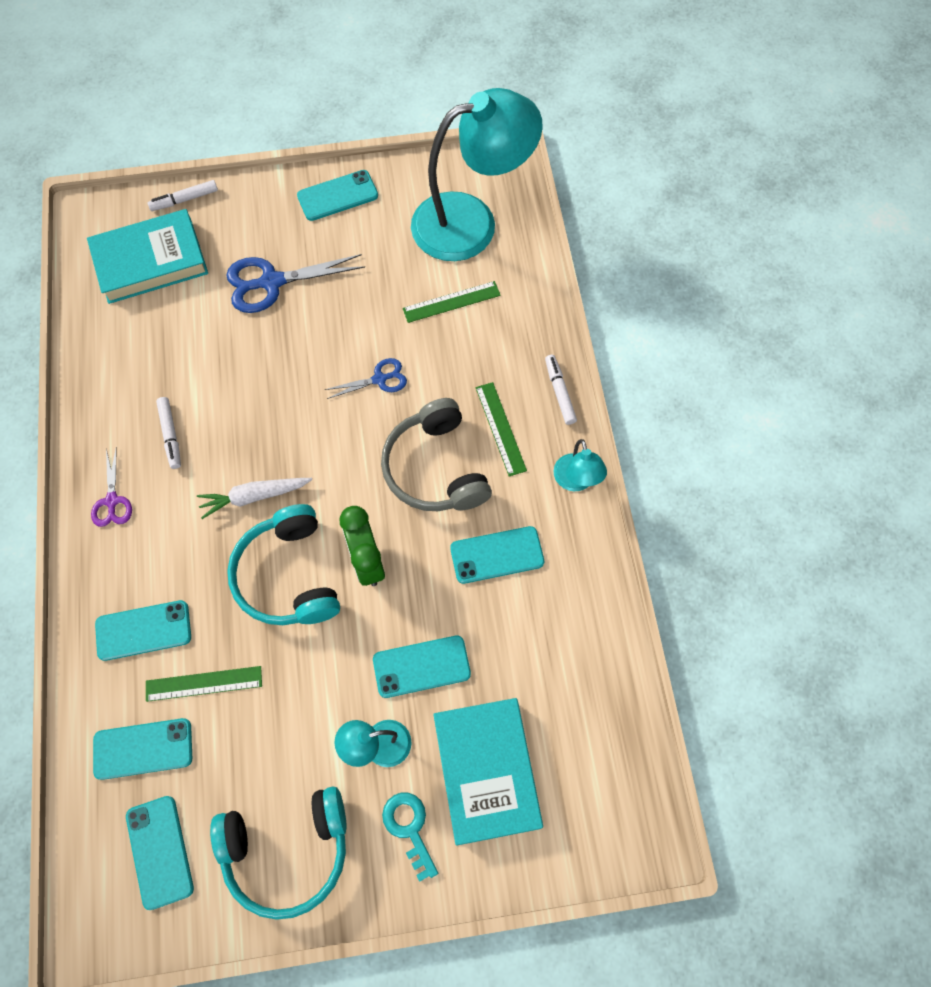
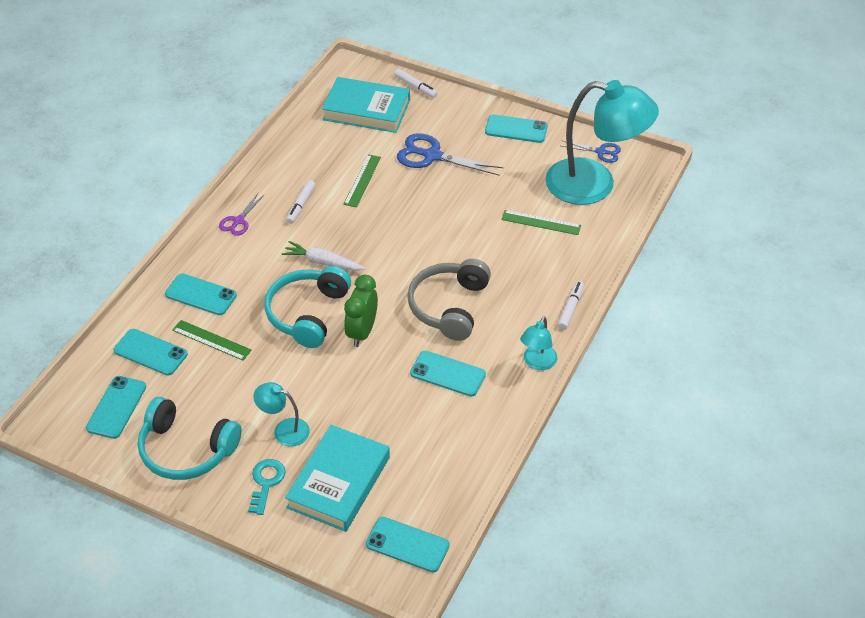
camera: 35 degrees right, 20 degrees down
white marker [147,180,218,211] -> white marker turned 150 degrees counterclockwise [394,69,438,98]
blue scissors [324,358,407,399] -> blue scissors moved to [562,140,621,163]
turquoise phone [373,635,471,698] -> turquoise phone moved to [366,517,450,572]
green ruler [476,382,527,477] -> green ruler moved to [343,154,381,207]

